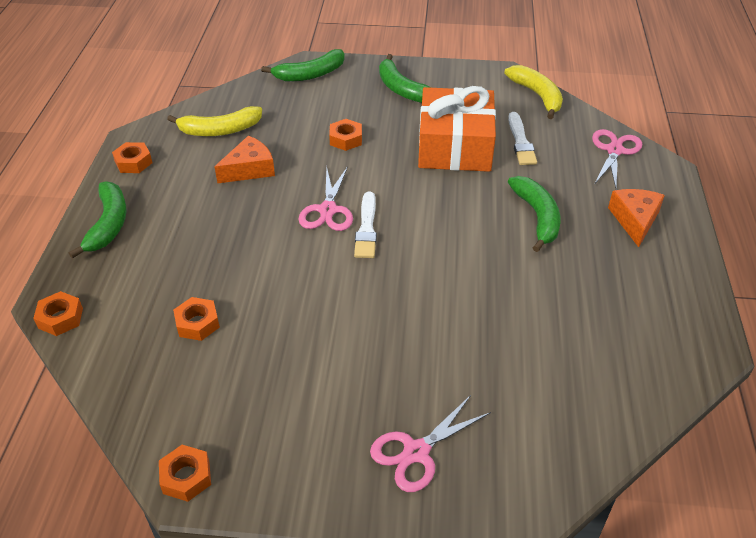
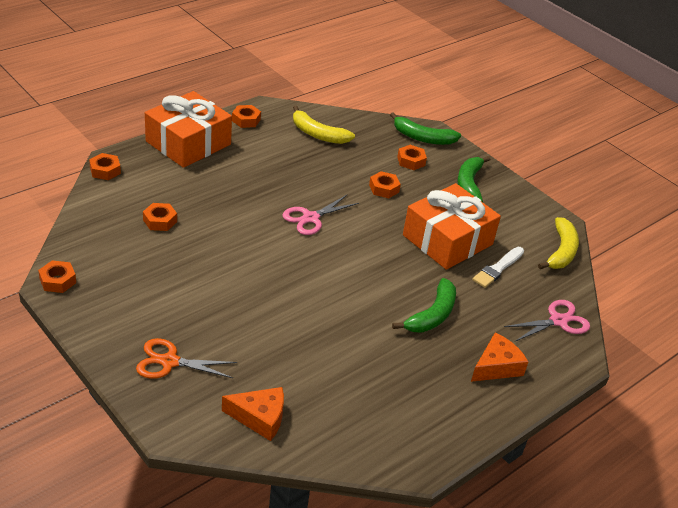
camera: 40 degrees right, 5 degrees down
green banana [69,181,127,259] -> orange gift [145,91,232,168]
orange cheese [214,136,275,183] -> orange cheese moved to [222,387,284,441]
white brush [354,192,377,258] -> none
pink scissors [370,395,491,492] -> orange scissors [136,338,237,379]
none -> orange nut [397,145,427,170]

